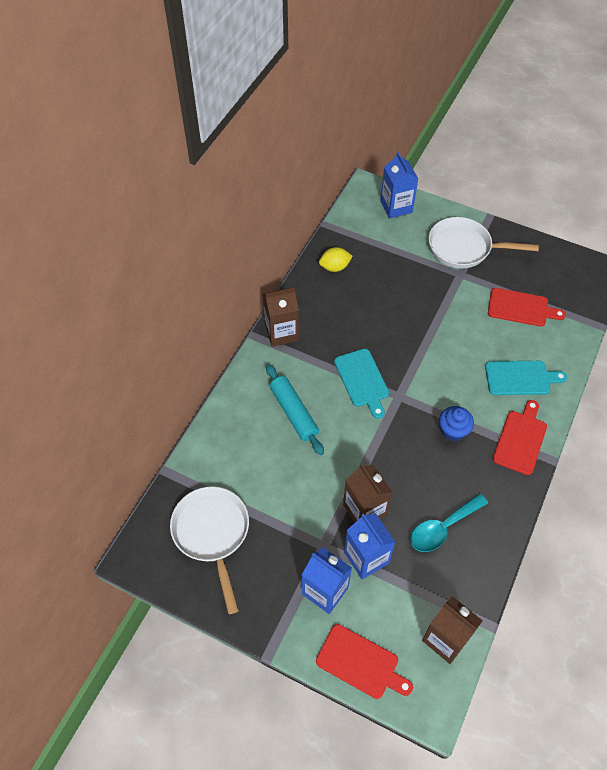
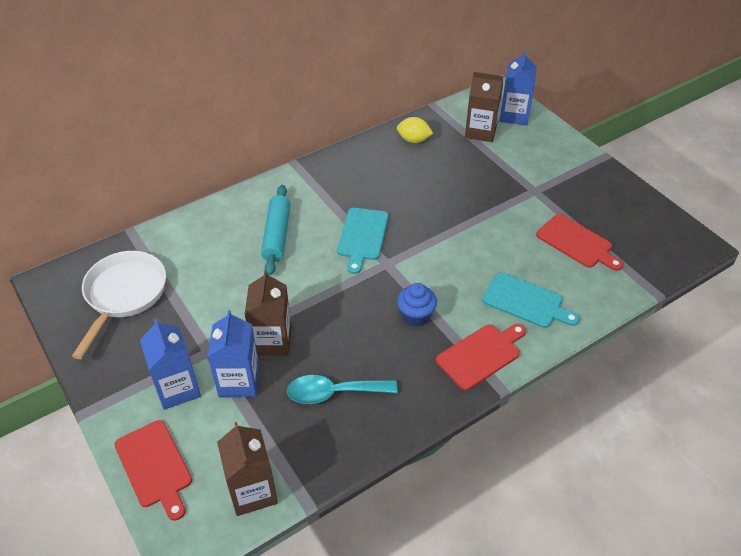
camera: 30 degrees right, 10 degrees down
brown carton [263,287,299,347] -> brown carton moved to [465,72,503,142]
white pan [429,217,539,268] -> none

